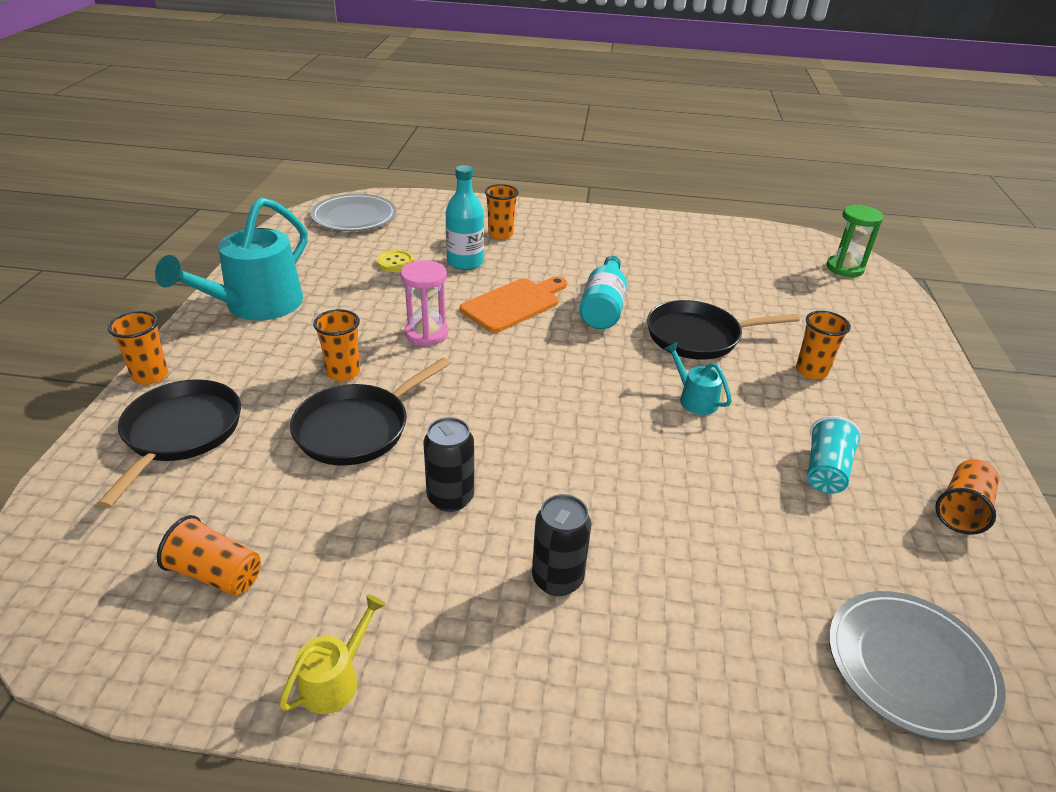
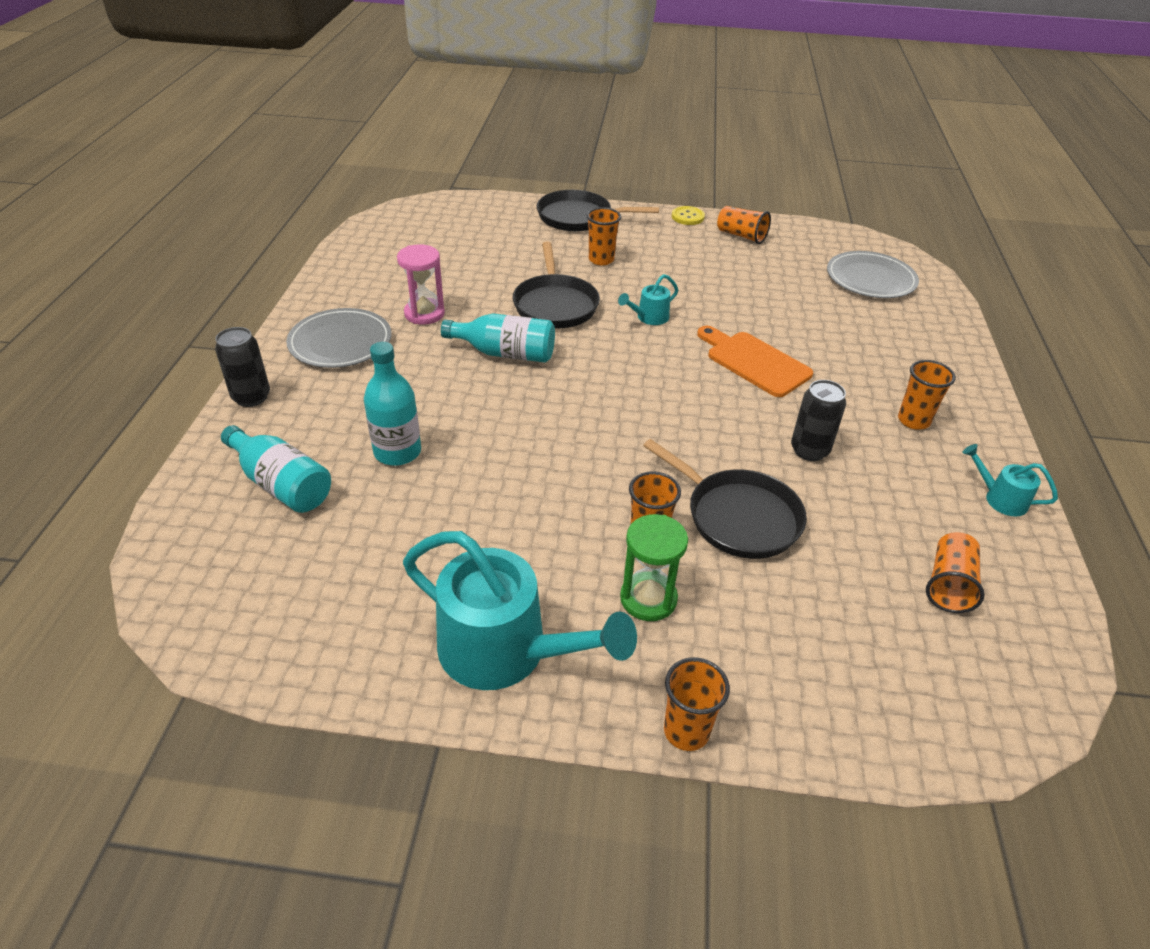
camera: 90 degrees left, 5 degrees up
black pan [97,379,241,508] -> black pan moved to [536,190,659,231]
yellow watering can [279,594,386,714] -> turquoise watering can [962,444,1058,516]
grey plate [311,194,396,231] -> grey plate moved to [286,308,392,368]
yellow button [377,250,414,272] -> yellow button moved to [672,206,705,225]
pink hourglass [400,260,449,346] -> pink hourglass moved to [397,244,445,325]
orange cutting board [460,276,567,333] -> orange cutting board moved to [697,326,813,397]
orange cup [485,184,518,240] -> orange cup moved to [898,360,956,430]
black can [532,494,592,596] -> black can moved to [215,327,270,407]
turquoise cup [807,416,862,494] -> none
green hourglass [826,204,884,277] -> green hourglass moved to [620,514,688,621]
none -> turquoise bottle [221,425,331,513]

